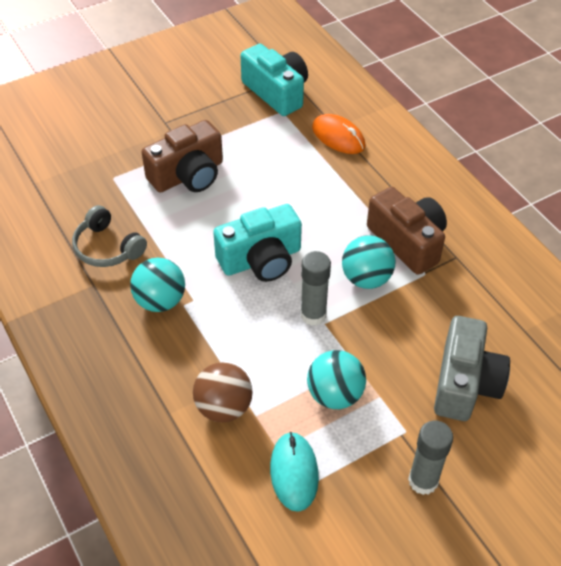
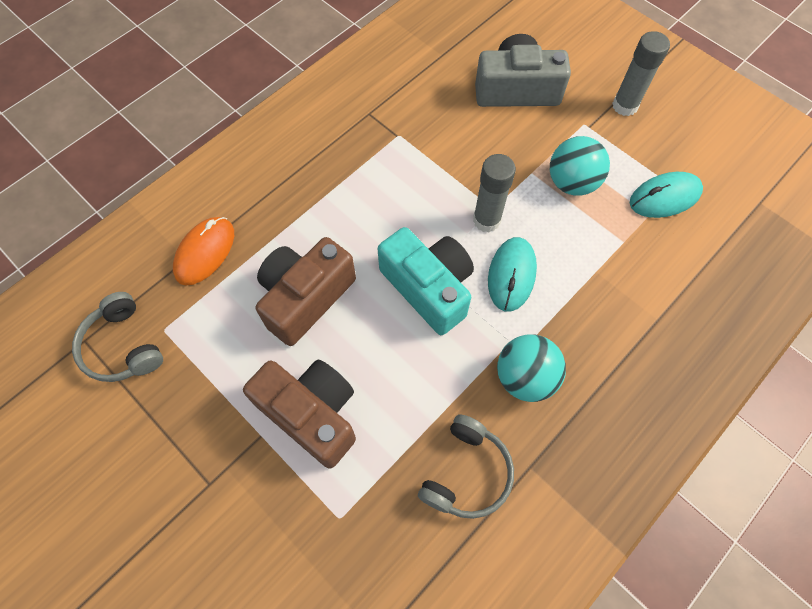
camera: 105 degrees left, 15 degrees up
brown ball [193,362,253,422] -> none
turquoise camera [241,44,308,116] -> grey headphones [72,292,163,382]
turquoise ball [342,236,396,289] -> none
brown camera [367,187,447,275] -> brown camera moved to [256,237,356,346]
none -> turquoise mouse [488,237,537,312]

